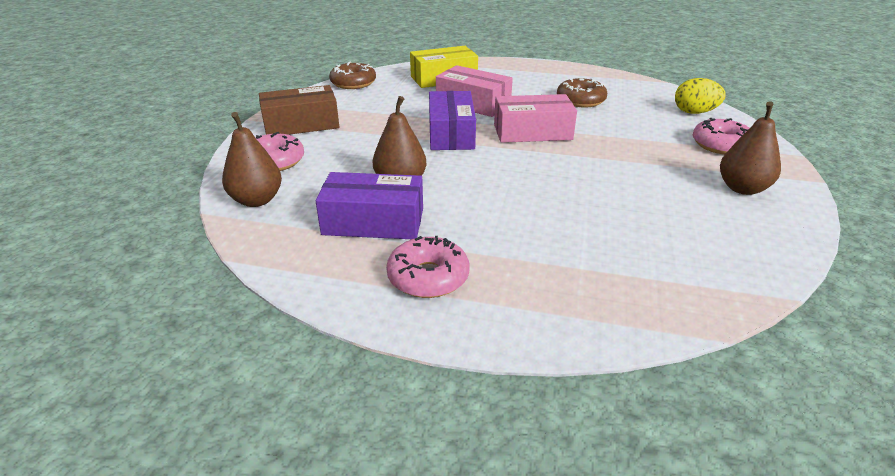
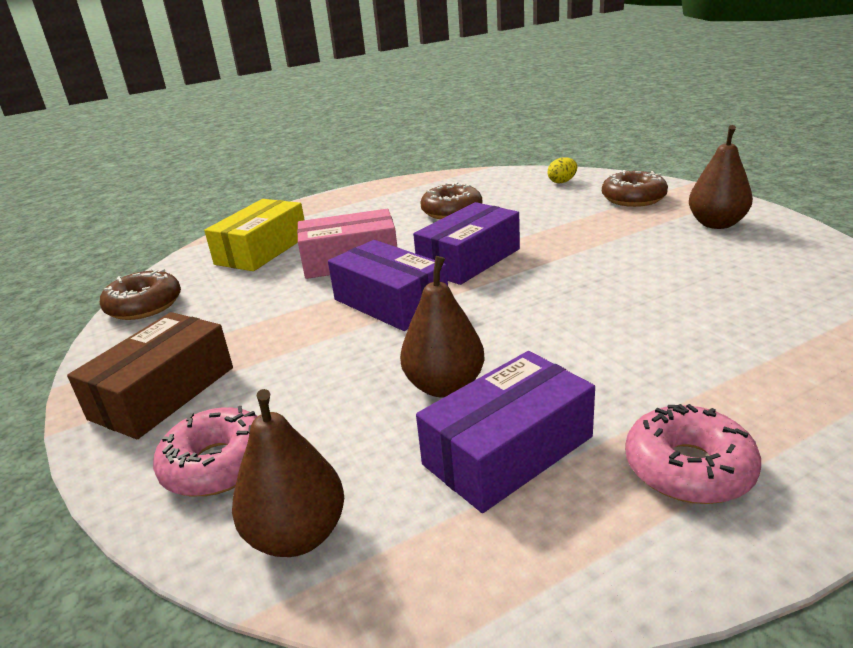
camera: 40 degrees left, 5 degrees down
pink box [494,94,577,143] -> purple box [413,202,520,285]
yellow egg [675,78,726,114] -> yellow egg [547,157,577,183], size x0.63
pink donut [693,118,750,155] -> brown donut [602,170,668,207]

